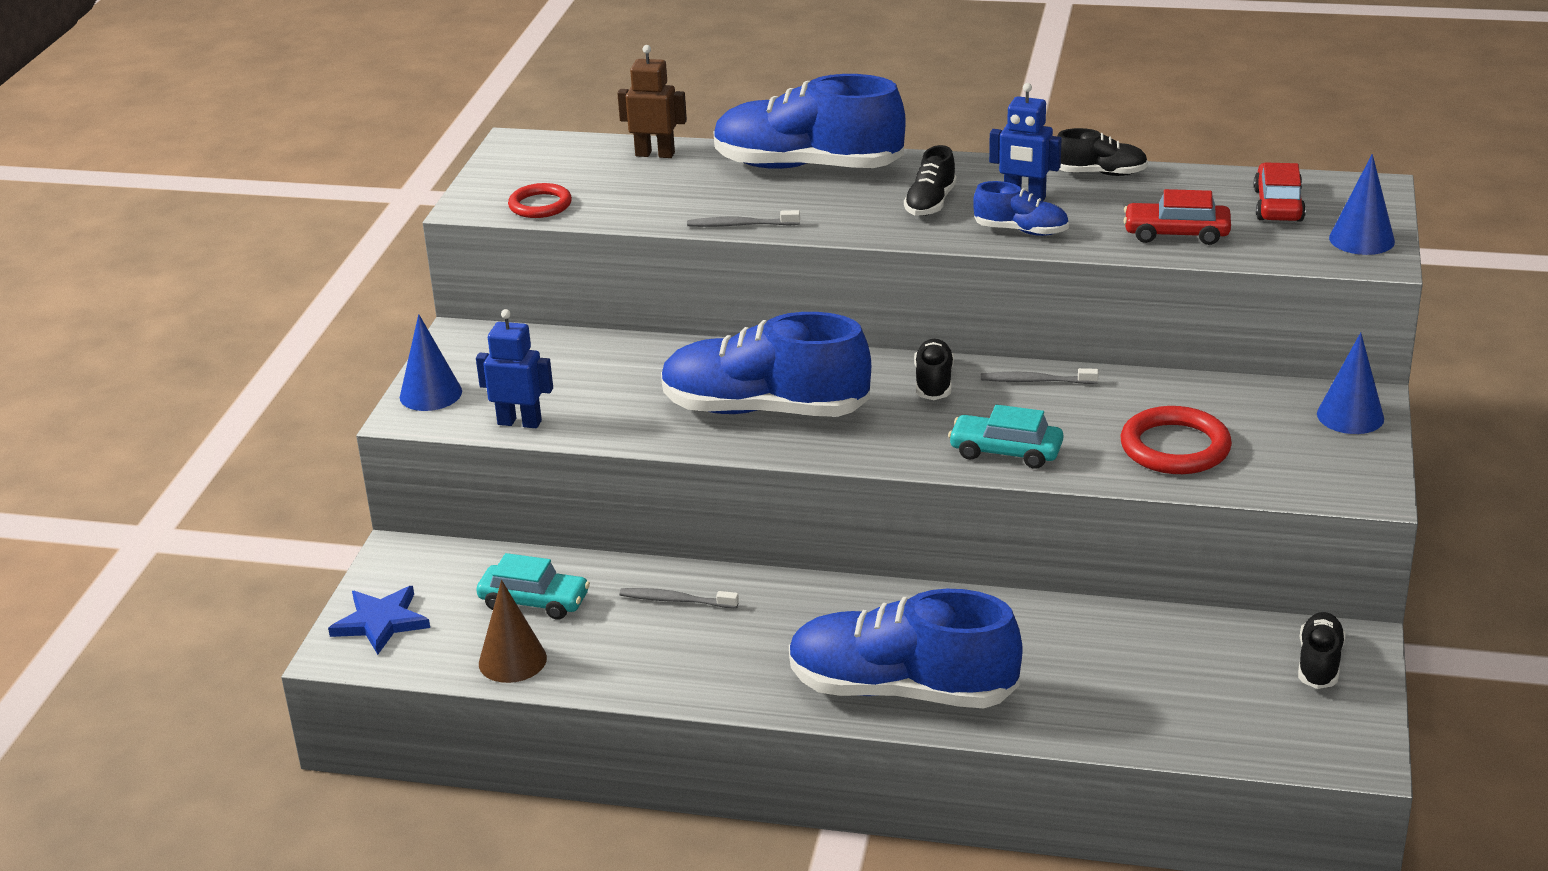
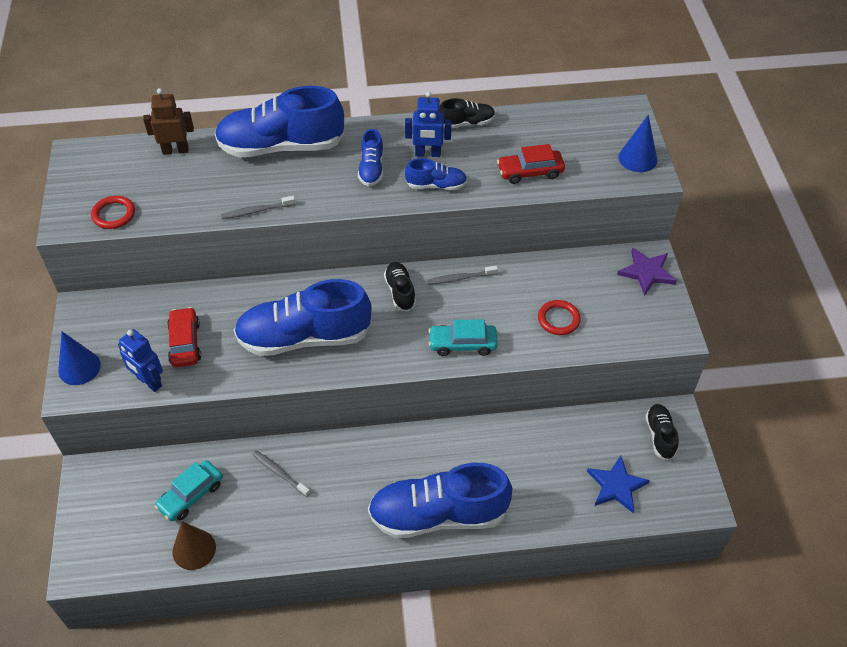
camera: 20 degrees left, 20 degrees up
blue star [328,586,430,655] -> blue star moved to [587,455,650,513]
blue robot [476,309,553,428] -> blue robot turned 135 degrees counterclockwise [118,329,163,392]
turquoise car [477,553,590,620] -> turquoise car turned 135 degrees clockwise [154,460,223,521]
grey toothbrush [619,588,739,608] -> grey toothbrush turned 45 degrees clockwise [252,450,310,497]
black shoe [904,145,957,216] -> blue shoe [358,129,383,186]
red ring [1121,406,1232,474] -> red ring [538,300,581,335], size x0.65
red car [1254,162,1306,221] -> red car moved to [167,307,201,367]
blue cone [1317,332,1384,434] -> purple star [617,248,677,296]

